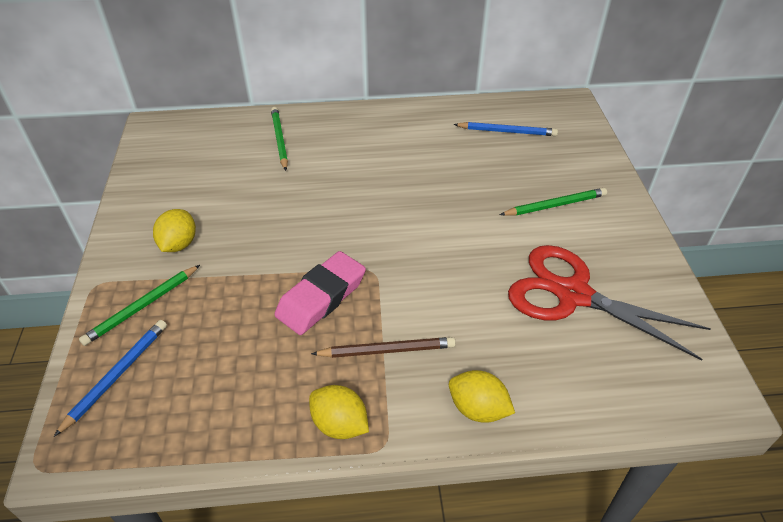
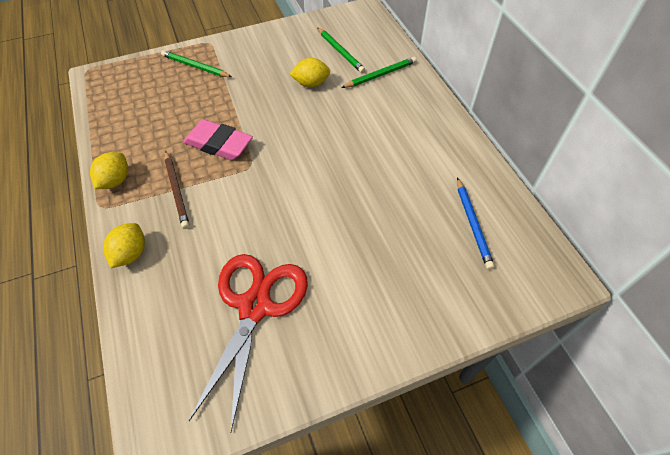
camera: 75 degrees right, 10 degrees up
blue pencil [54,320,167,437] -> none
yellow lemon [153,209,196,252] -> yellow lemon moved to [290,58,330,87]
green pencil [500,188,607,216] -> green pencil moved to [318,28,365,73]

